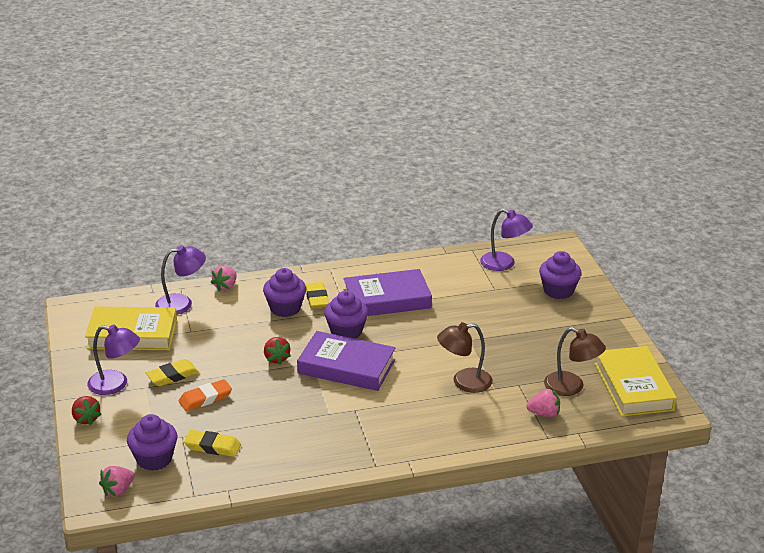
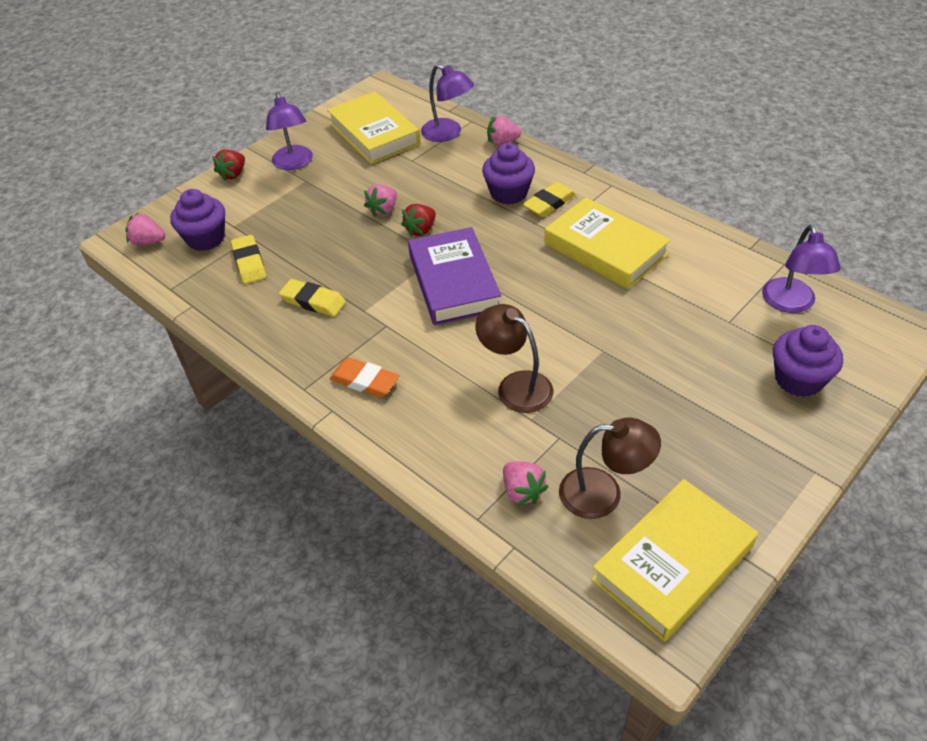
camera: 60 degrees right, 15 degrees up
yellow eraser [146,359,199,386] -> yellow eraser moved to [279,279,346,317]
orange eraser [179,379,232,411] -> orange eraser moved to [329,357,399,397]
purple cupcake [324,291,368,339] -> none
purple book [343,269,432,316] -> yellow book [544,197,671,289]
brown lamp [544,327,606,396] -> brown lamp turned 90 degrees counterclockwise [559,418,661,519]
none -> pink strawberry [364,184,397,217]

